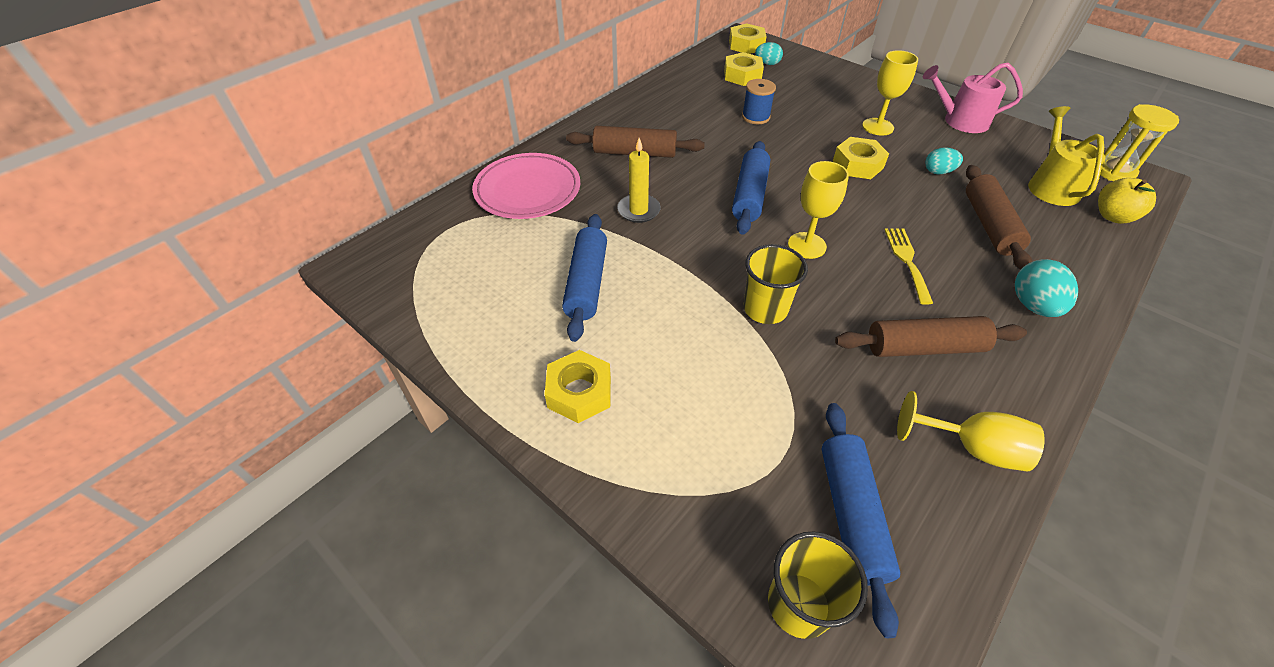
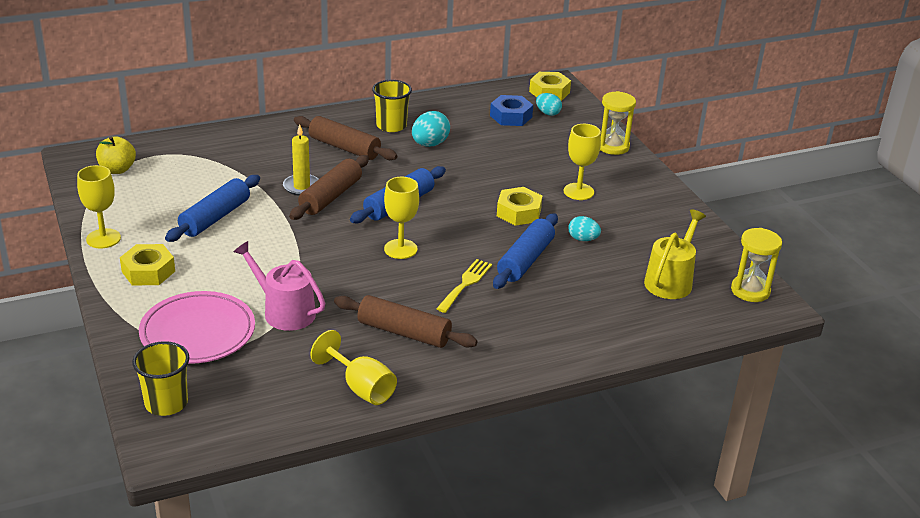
camera: 25 degrees right, 15 degrees down
pink plate [472,153,580,219] -> pink plate moved to [139,291,255,364]
yellow nut [724,52,764,86] -> blue nut [490,95,533,126]
blue spool [742,79,776,124] -> none
yellow cup [744,244,808,324] -> yellow cup moved to [372,80,412,132]
blue rolling pin [822,403,900,638] -> blue rolling pin moved to [493,213,558,289]
pink watering can [923,63,1023,133] -> pink watering can moved to [233,241,325,331]
brown rolling pin [966,165,1032,269] -> brown rolling pin moved to [289,155,369,220]
turquoise egg [1015,259,1078,317] -> turquoise egg moved to [412,111,450,147]
yellow apple [1098,178,1156,224] -> yellow apple moved to [96,136,136,174]
none -> yellow goblet [77,165,121,248]
none -> yellow hourglass [600,91,636,155]

